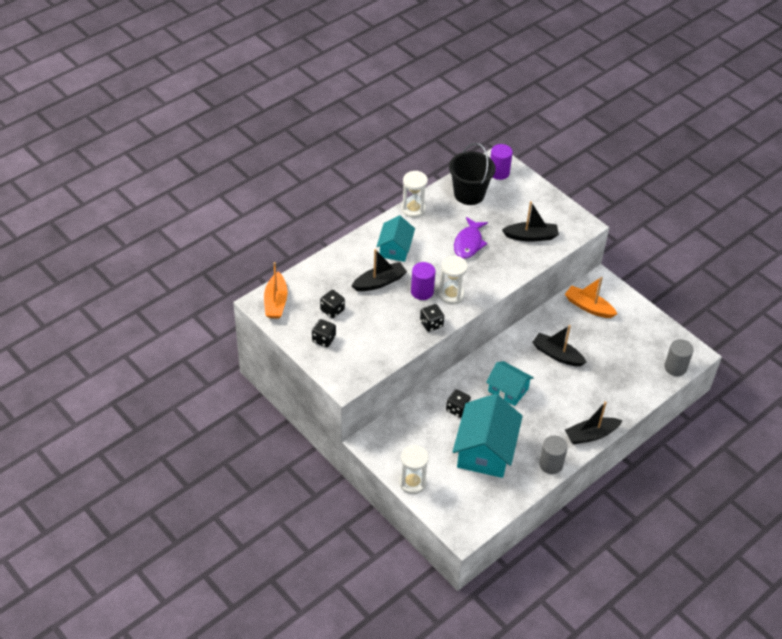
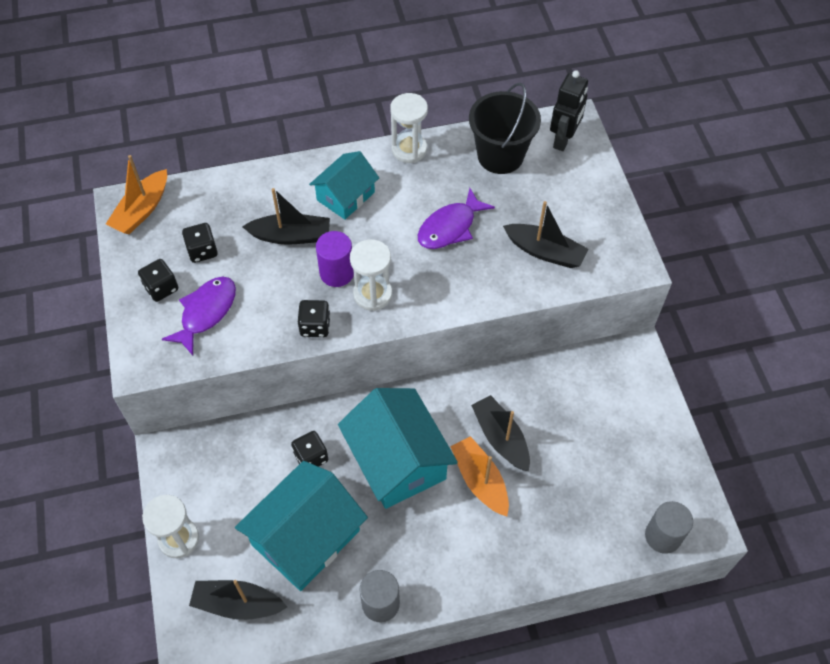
camera: 30 degrees right, 10 degrees up
turquoise house [486,361,534,406] -> turquoise house [338,388,458,509], size x1.68
purple cylinder [490,144,513,180] -> black robot [550,70,588,151]
orange boat [565,277,617,318] -> orange boat moved to [450,436,509,516]
black boat [565,402,623,444] -> black boat moved to [189,580,287,620]
none -> purple fish [162,277,236,355]

